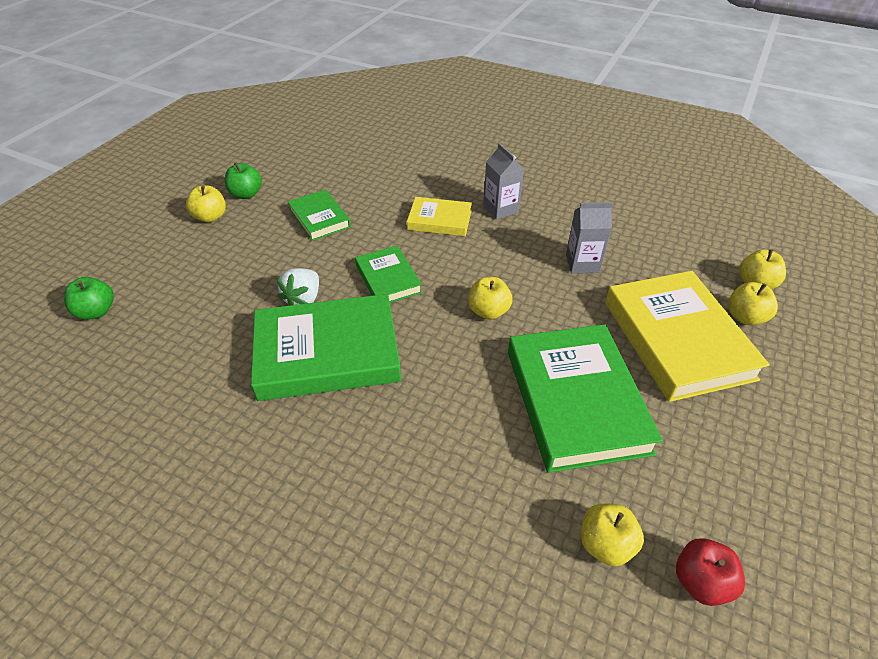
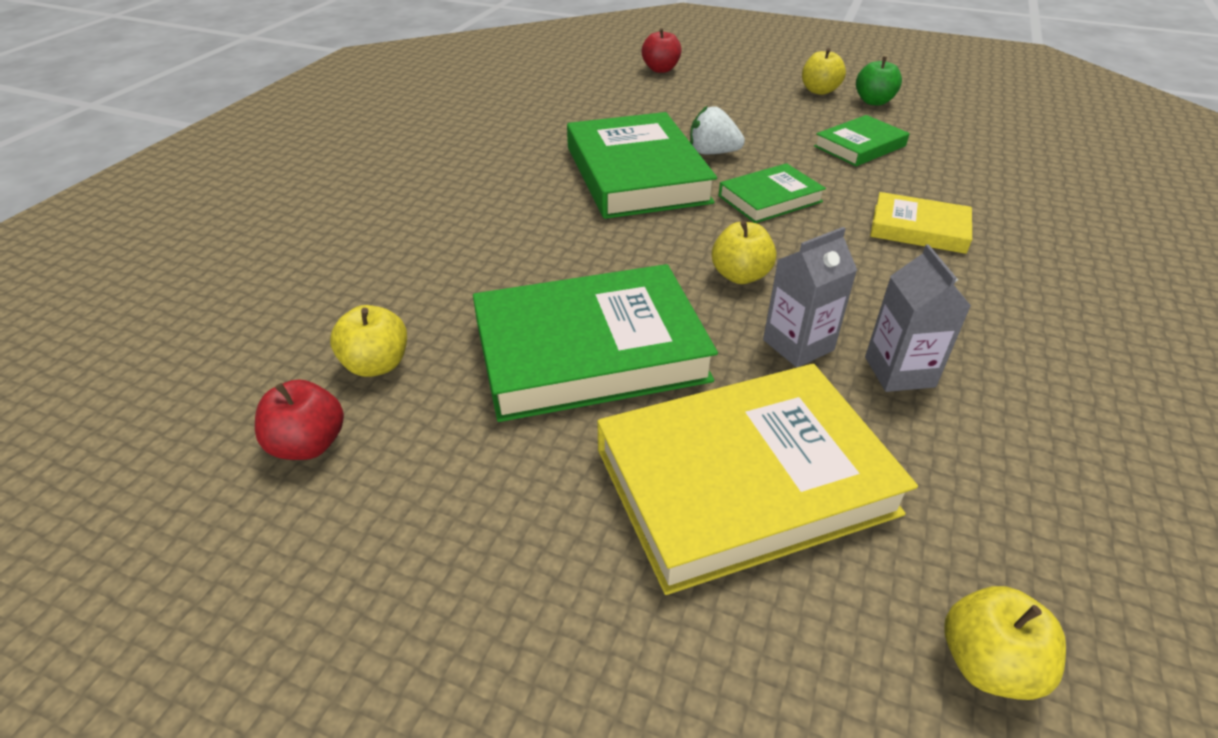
camera: 85 degrees right, 5 degrees down
green apple [64,277,114,320] -> red apple [642,28,682,73]
yellow book [407,197,472,236] -> yellow book turned 75 degrees counterclockwise [870,192,972,254]
grey carton [483,143,524,220] -> grey carton moved to [763,227,857,368]
yellow apple [728,282,778,325] -> none

